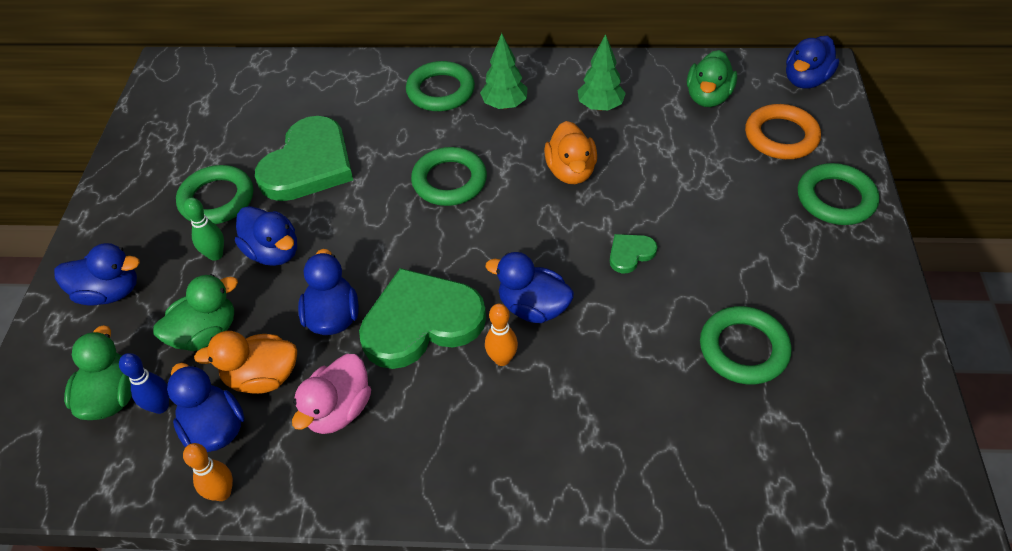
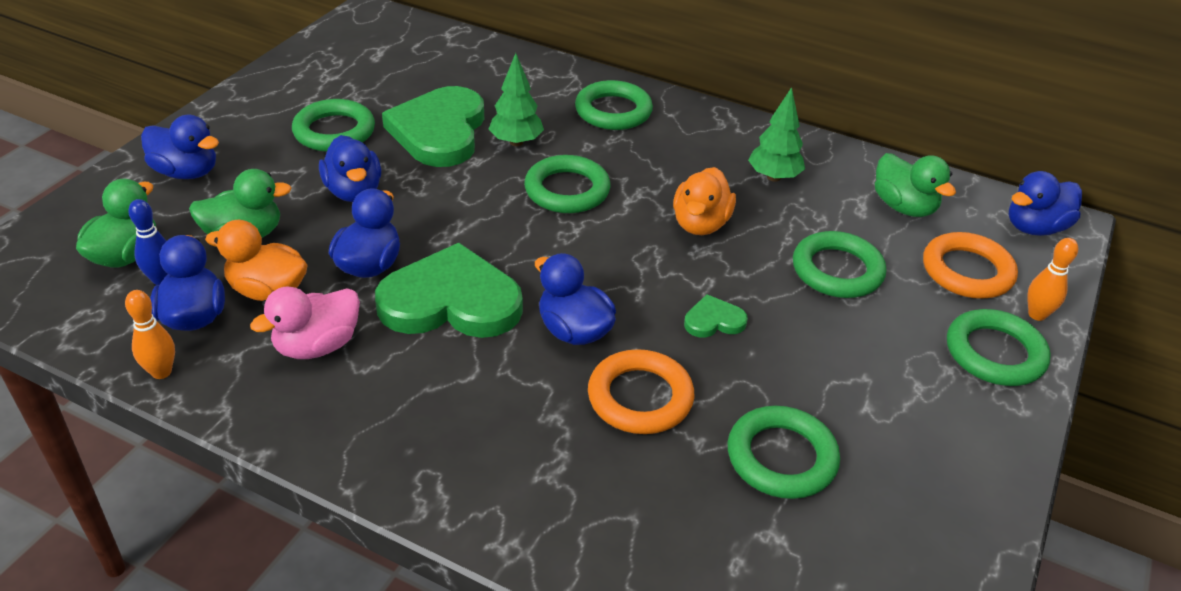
camera: 20 degrees right, 10 degrees down
green bowling pin [183,197,224,261] -> none
green heart [255,116,353,201] -> green heart turned 135 degrees clockwise [382,86,484,167]
green tree [480,33,527,109] -> green tree moved to [489,53,544,146]
orange bowling pin [485,304,518,366] -> orange bowling pin moved to [1027,238,1078,321]
green duck [687,50,737,107] -> green duck turned 75 degrees counterclockwise [875,153,956,217]
none -> orange ring [588,349,695,434]
none -> green ring [793,231,886,298]

